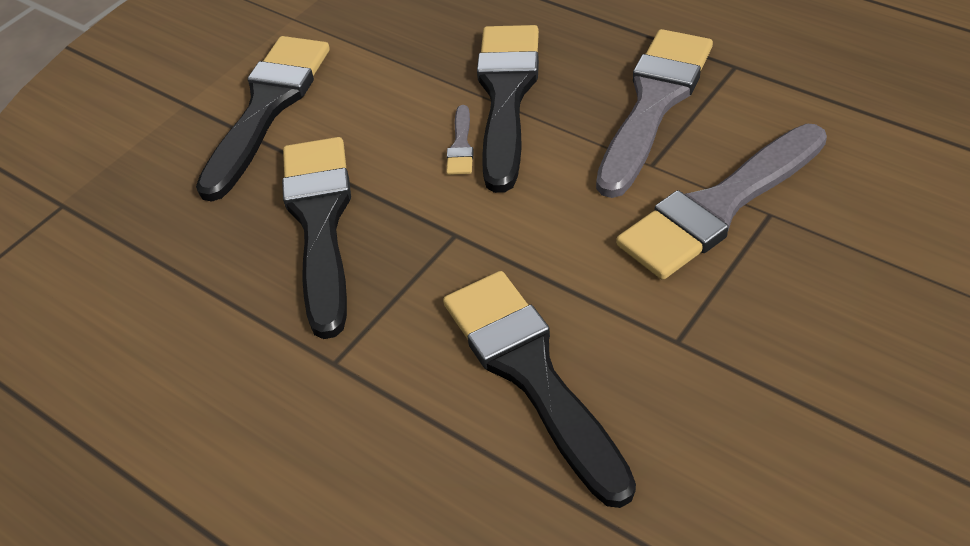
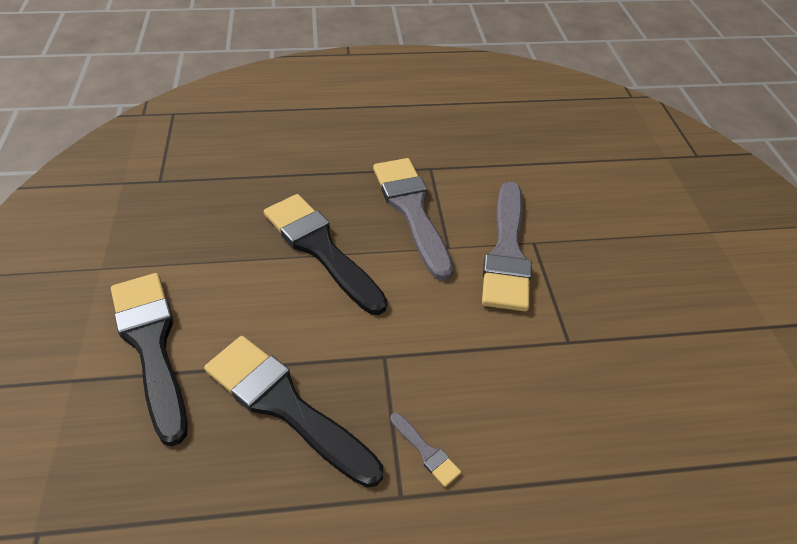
camera: 50 degrees left, 0 degrees up
black brush [443,271,636,508] -> none
grey brush [446,105,474,175] -> grey brush moved to [390,413,461,487]

